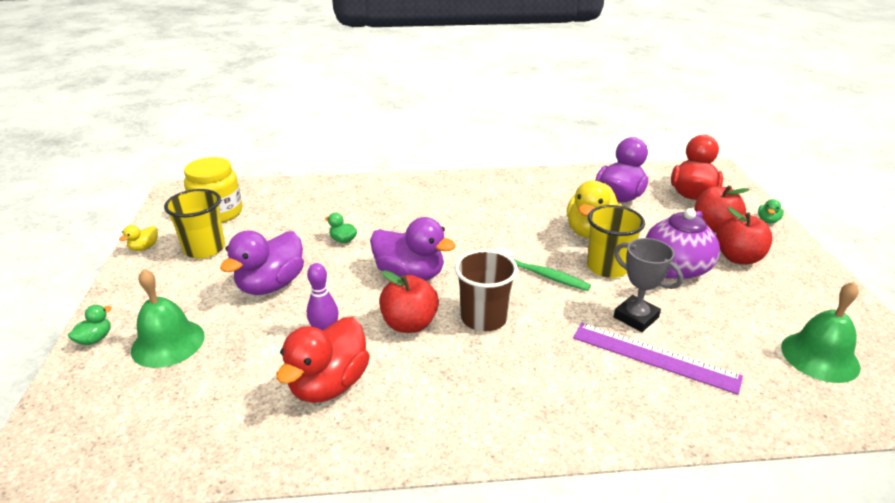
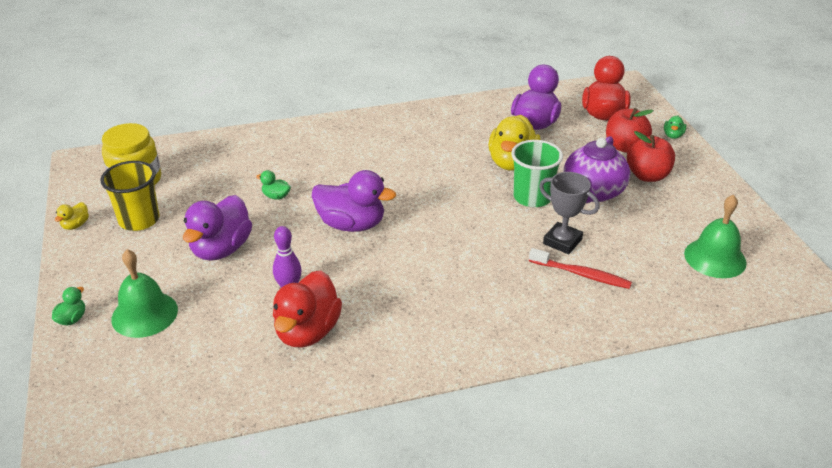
camera: 10 degrees left, 5 degrees up
red apple [379,270,439,333] -> none
brown cup [455,249,518,331] -> none
green toothbrush [495,247,591,291] -> none
purple ruler [573,323,743,395] -> red toothbrush [529,248,632,289]
yellow cup [587,205,645,278] -> green cup [511,140,563,207]

